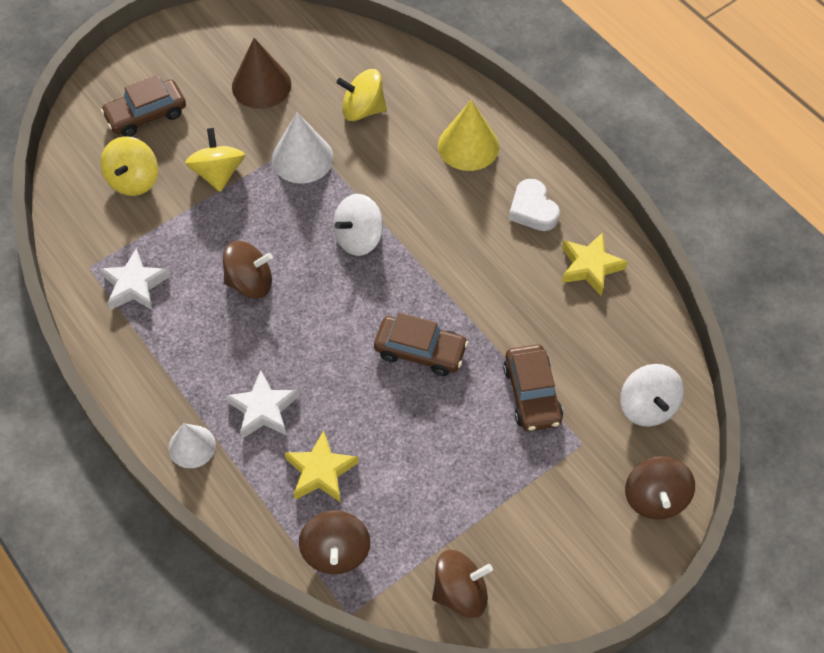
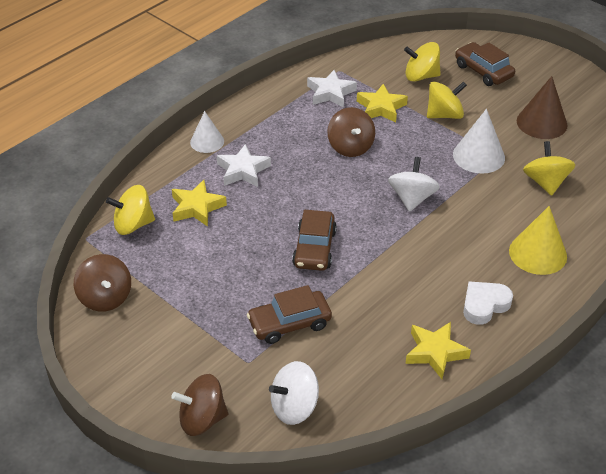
camera: 80 degrees right, 15 degrees down
brown spinning top [299,510,370,574] -> yellow spinning top [106,185,155,235]
white spinning top [333,194,383,256] -> white spinning top turned 60 degrees clockwise [388,157,440,212]
none -> yellow star [357,84,408,123]

